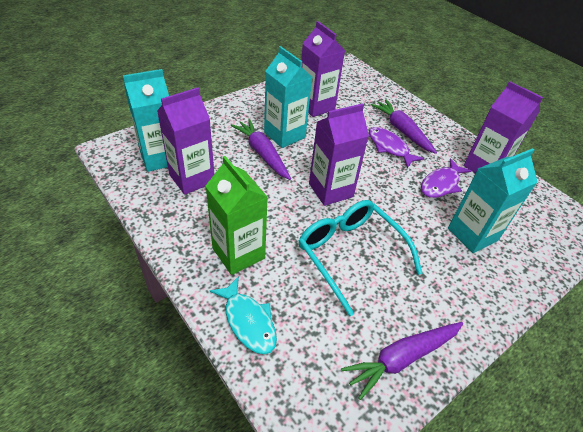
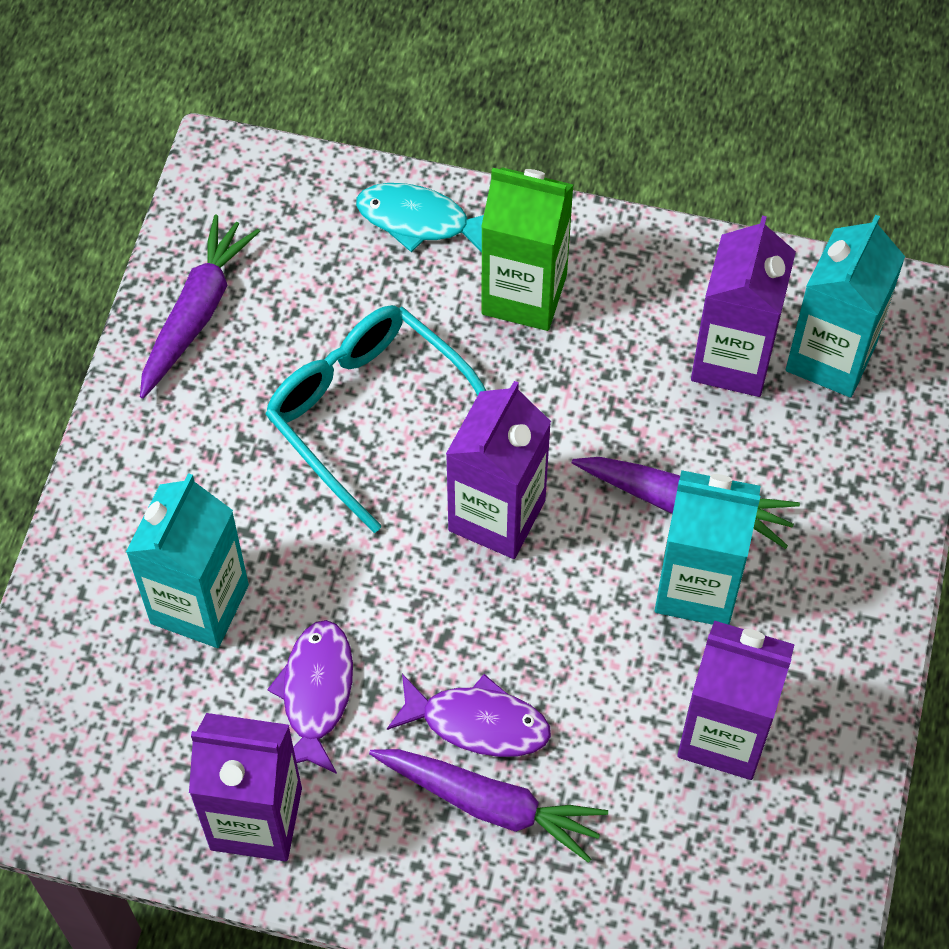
camera: 145 degrees right, 15 degrees up
turquoise glasses [299,200,423,316] -> turquoise glasses turned 150 degrees counterclockwise [265,305,486,533]

